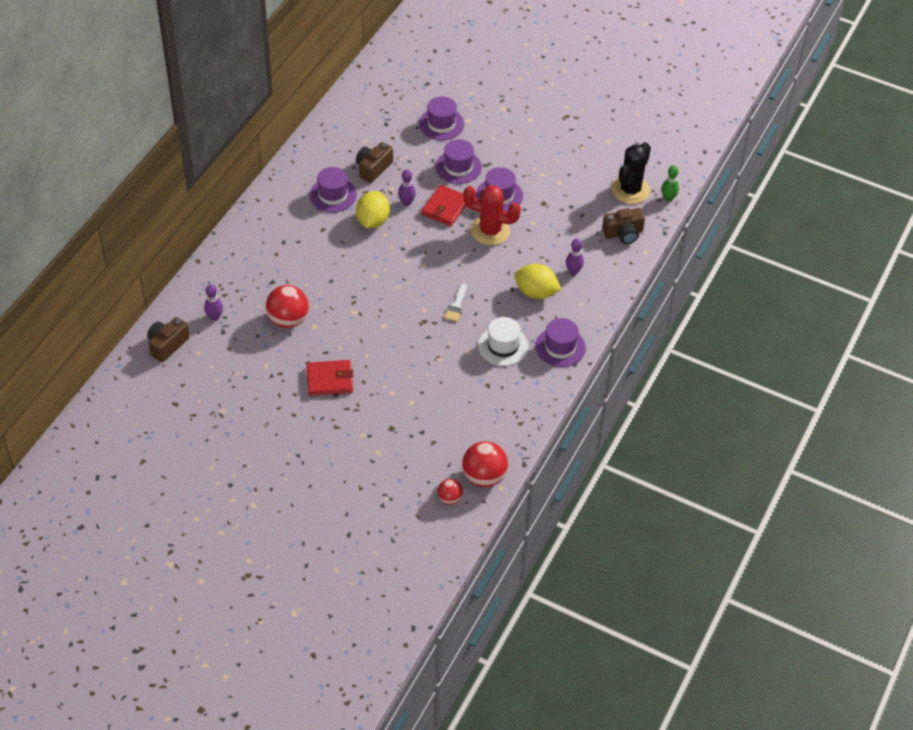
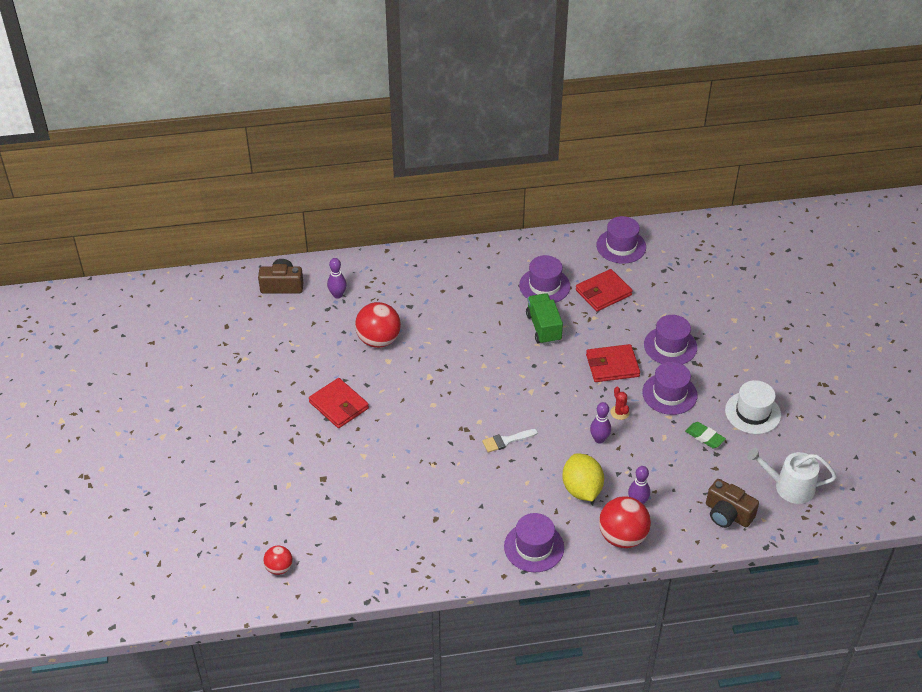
camera: 55 degrees right, 5 degrees down
brown camera [356,142,393,183] -> red wallet [576,269,633,311]
yellow lemon [356,191,390,228] -> green truck [526,293,563,345]
purple bowling pin [398,169,416,206] -> purple bowling pin moved to [590,402,611,444]
purple hat [419,96,464,140] -> purple hat moved to [596,216,646,264]
red ball [462,441,508,487] -> red ball moved to [599,496,651,548]
red cactus [463,185,521,246] -> red cactus [610,387,630,420], size x0.41
white hat [478,317,529,366] -> white hat moved to [725,380,781,434]
black cactus [611,142,651,204] -> white watering can [747,448,837,504]
green bowling pin [661,165,679,202] -> none
none -> green eraser [685,422,726,448]

